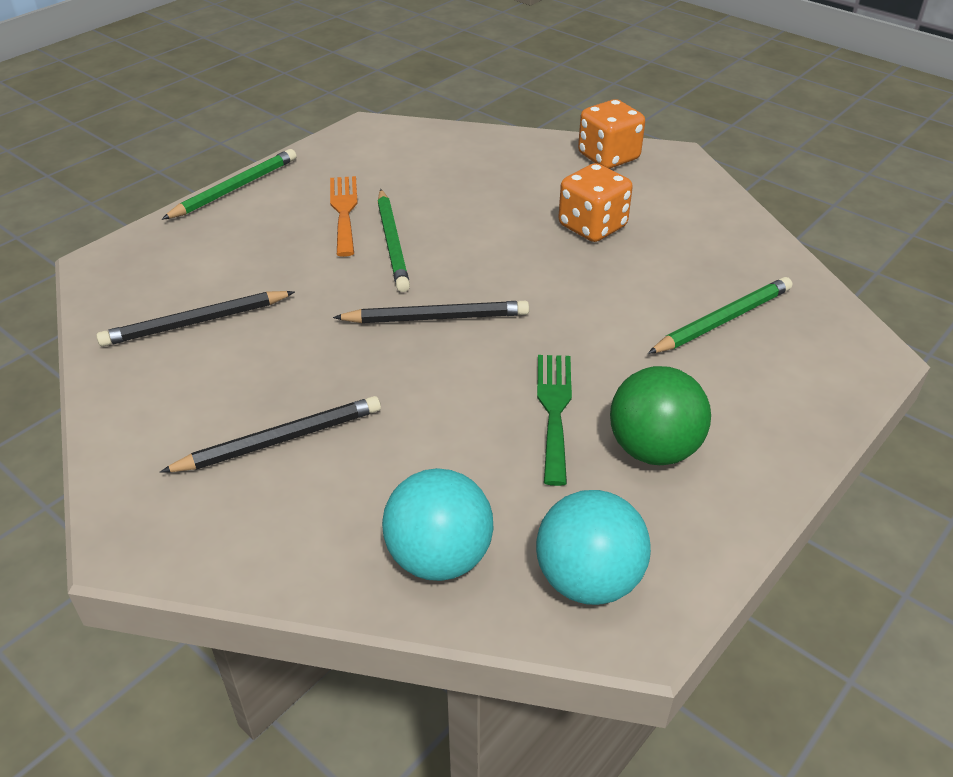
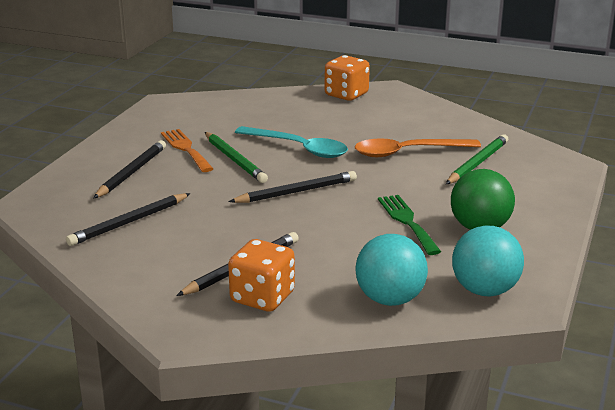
camera: 20 degrees left, 15 degrees down
green pencil [162,149,297,220] -> none
orange dice [558,163,633,242] -> orange dice moved to [228,239,295,312]
none -> black pencil [93,140,166,199]
none -> turquoise spoon [235,126,348,158]
none -> orange spoon [355,138,481,157]

